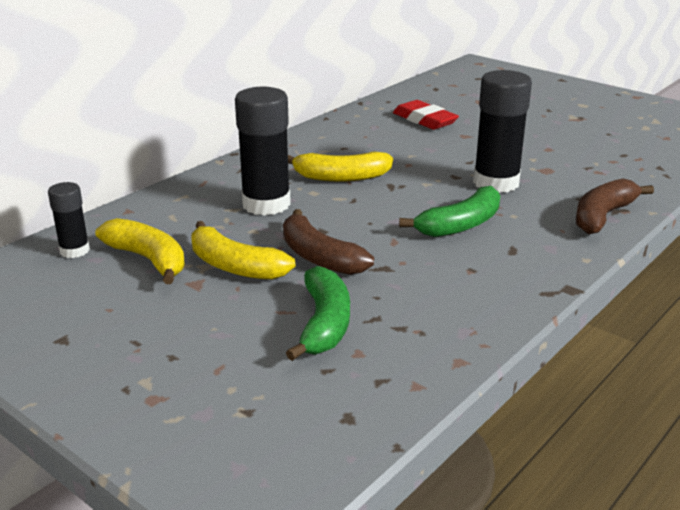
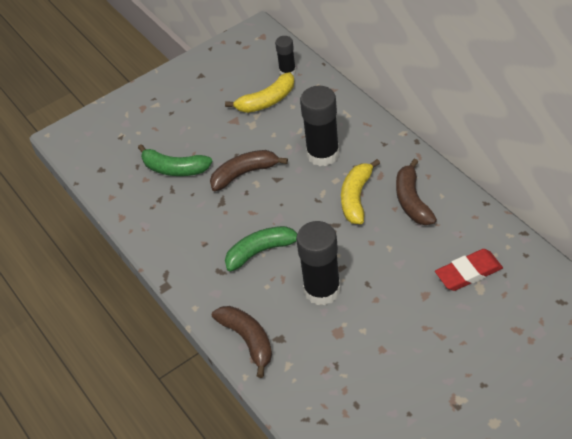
camera: 110 degrees right, 20 degrees up
yellow banana [191,221,295,280] -> none
green banana [399,186,500,237] -> green banana turned 90 degrees clockwise [225,226,297,271]
none -> brown banana [396,159,437,225]

